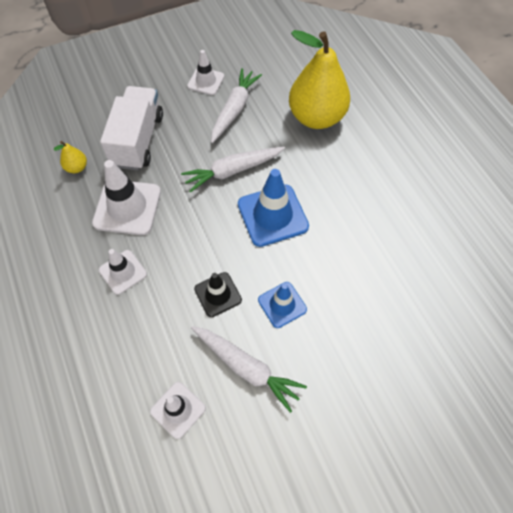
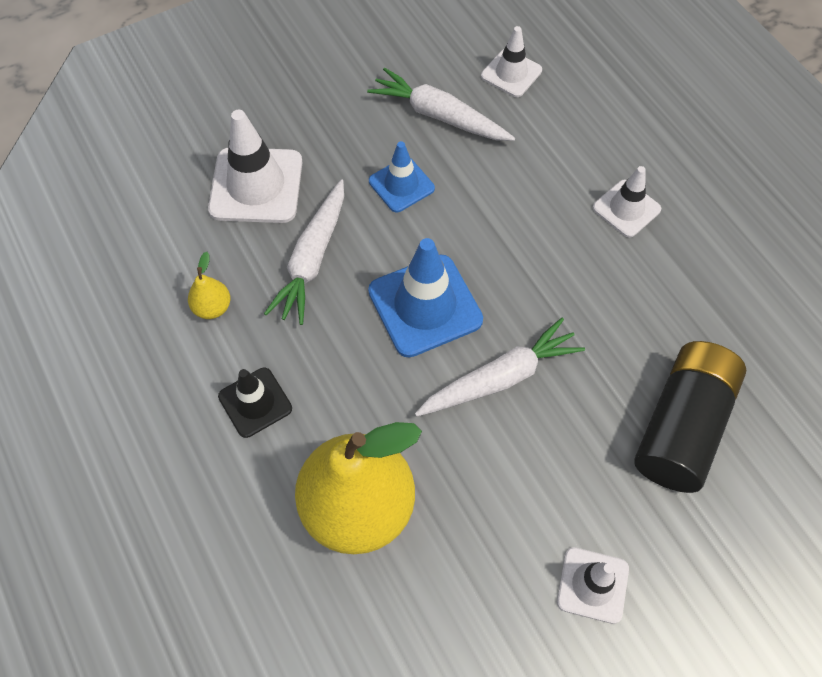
camera: 175 degrees right, 0 degrees up
yellow pear [54,141,87,173] -> yellow pear moved to [188,252,230,319]
white traffic cone [92,160,161,235] -> white traffic cone moved to [208,110,303,223]
white truck [100,86,163,170] -> black battery [634,341,746,493]
black traffic cone [194,272,242,317] -> black traffic cone moved to [218,368,292,438]
white carrot [211,68,262,143] -> white carrot moved to [264,179,344,325]

